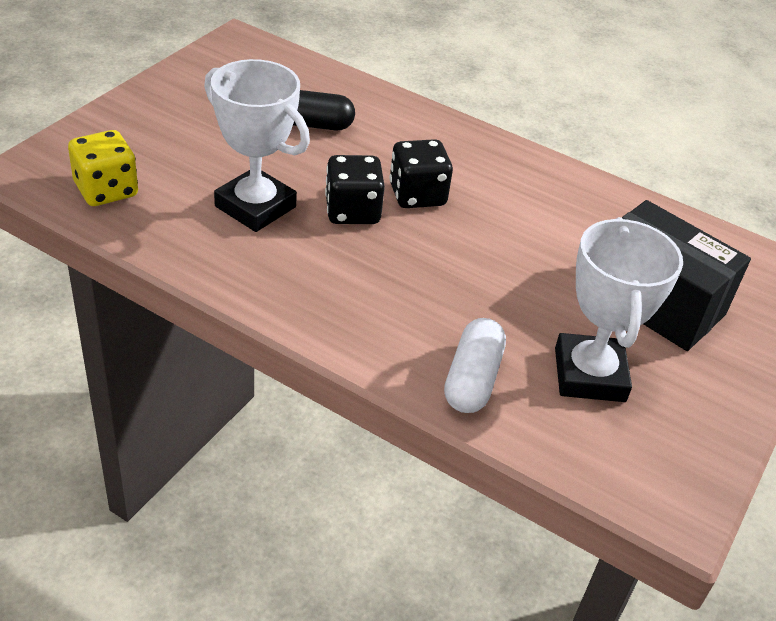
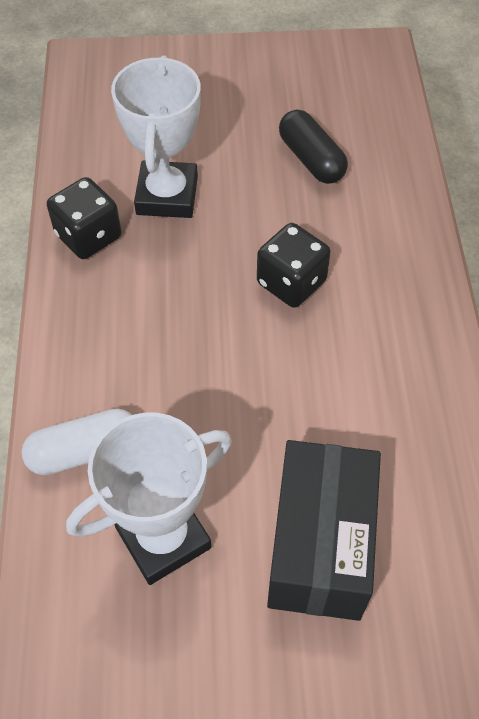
camera: 60 degrees right, 15 degrees up
yellow dice [68,130,138,206] -> none
black dice [325,155,385,224] -> black dice moved to [47,177,121,259]

